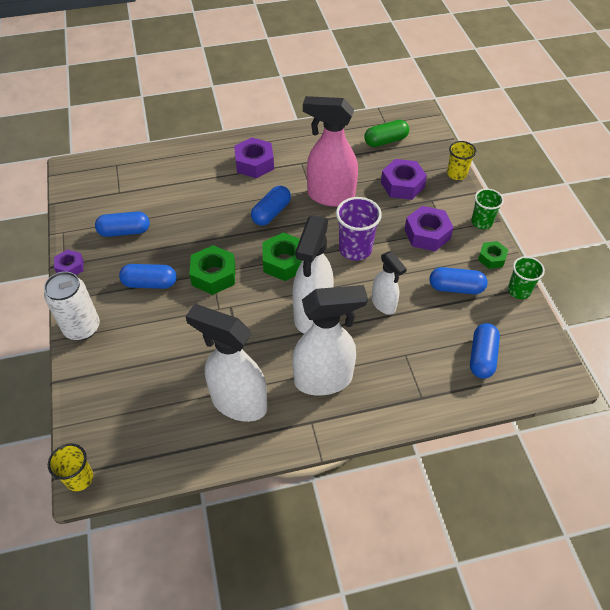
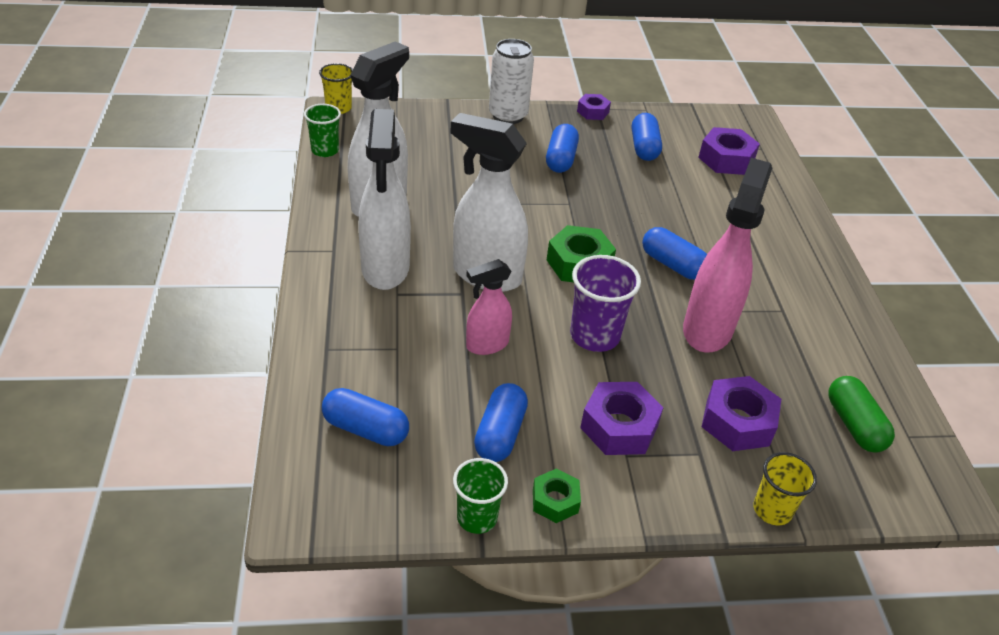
camera: 95 degrees right, 10 degrees down
green nut [189,245,235,295] -> none
purple nut [234,137,274,178] -> purple nut moved to [698,127,760,175]
white spray bottle [372,251,407,314] -> pink spray bottle [466,259,512,355]
green cup [471,189,504,229] -> green cup moved to [304,104,341,157]

